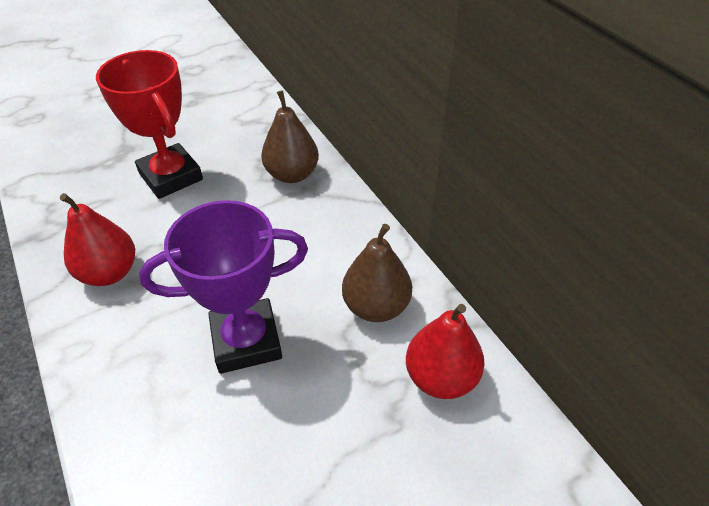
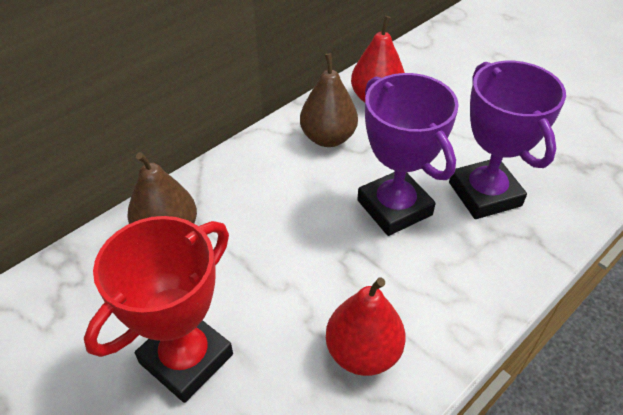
camera: 105 degrees left, 0 degrees up
none -> purple trophy [449,61,566,219]

